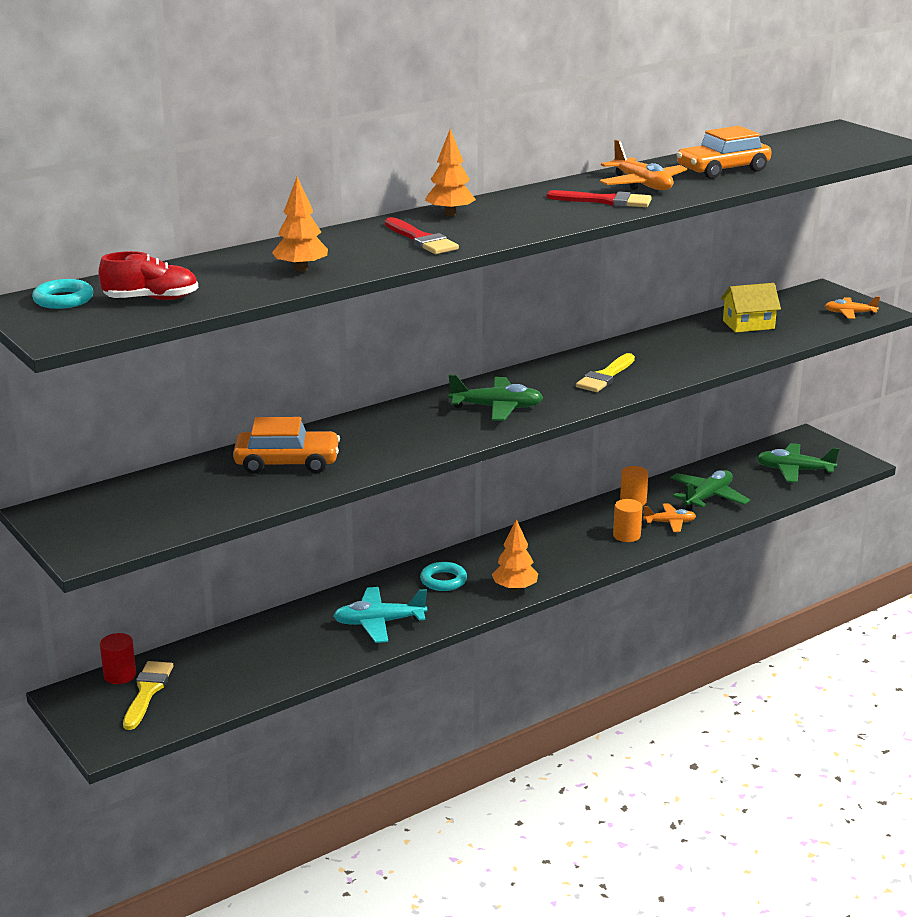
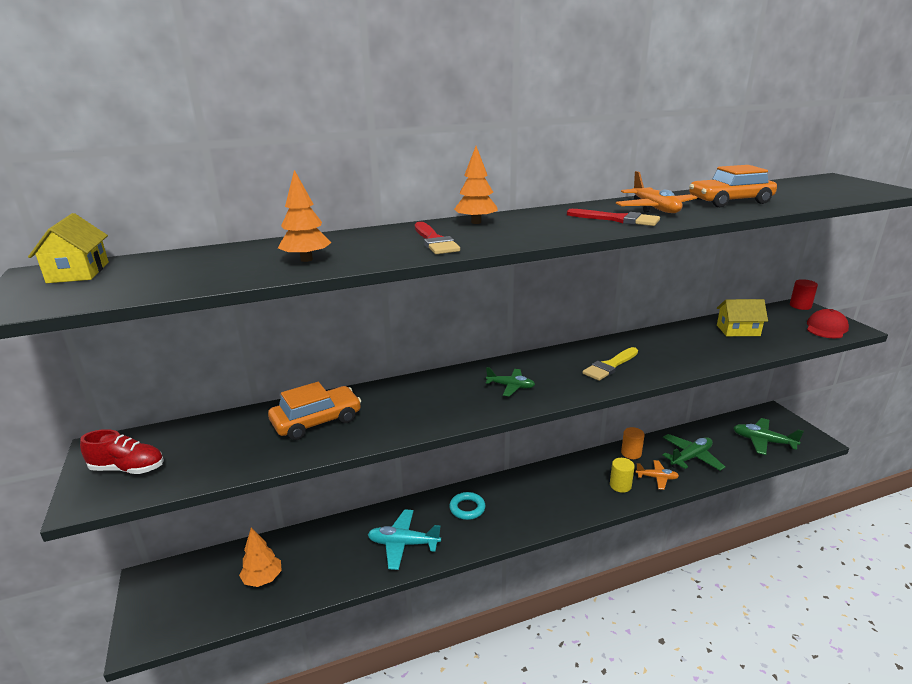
camera: 15 degrees right, 0 degrees up
turquoise ring [32,279,93,309] -> yellow house [28,213,109,283]
red shoe [99,251,198,300] -> red shoe moved to [80,429,164,474]
red cylinder [100,633,136,684] -> red cylinder moved to [790,279,818,310]
yellow brush [123,661,173,730] -> none
orange car [233,417,340,474] -> orange car turned 45 degrees counterclockwise [268,382,361,440]
green plane [449,375,543,421] -> green plane [486,367,535,397], size x0.64
orange tree [492,519,538,591] -> orange tree moved to [239,528,282,587]
orange cylinder [613,499,643,542] -> yellow cylinder [610,458,635,493]
orange plane [825,296,880,319] -> red cap [807,309,849,338]

